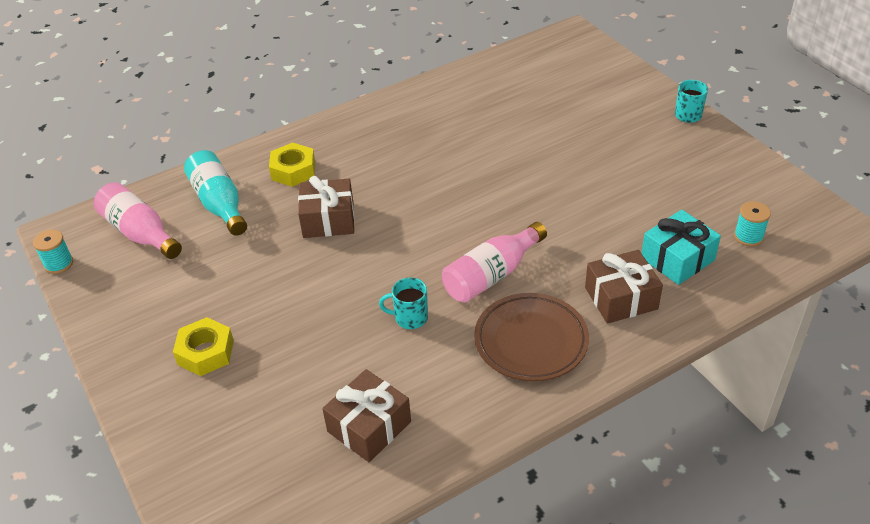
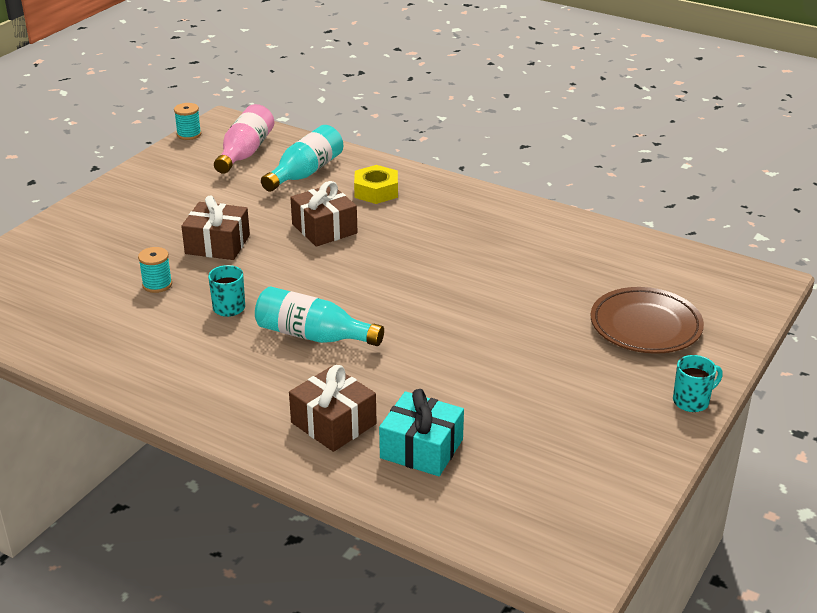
camera: 60 degrees right, 10 degrees down
yellow nut [173,317,234,376] -> none
brown gift [322,369,411,462] -> brown gift moved to [181,195,250,260]
pink bottle [442,222,547,303] -> turquoise bottle [255,286,384,346]
brown plate [474,293,589,381] -> brown plate moved to [591,287,704,354]
turquoise spool [734,201,771,247] -> turquoise spool moved to [138,247,172,293]

